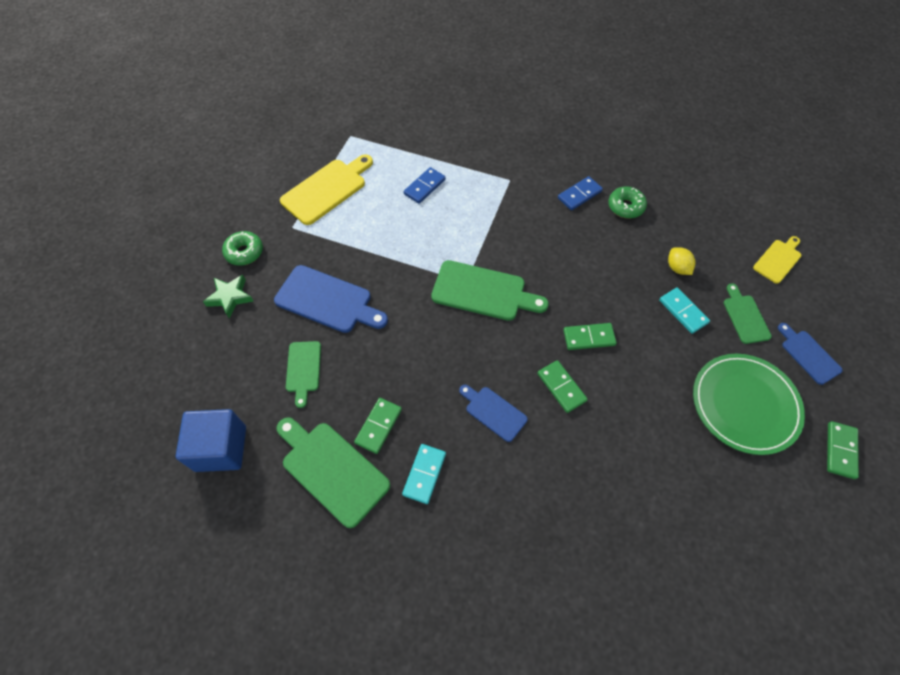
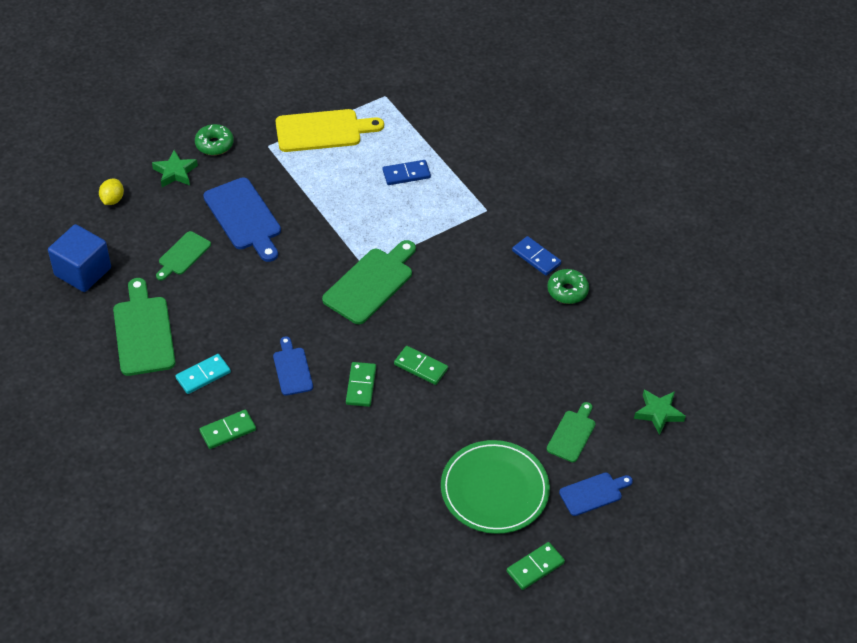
camera: 35 degrees right, 10 degrees down
green domino [354,398,402,454] -> green domino moved to [200,410,256,449]
green cutting board [431,260,549,321] -> green cutting board turned 105 degrees counterclockwise [322,240,416,324]
blue domino [558,176,603,210] -> blue domino turned 45 degrees clockwise [512,236,561,276]
turquoise domino [659,288,710,334] -> none
yellow lemon [668,247,696,275] -> yellow lemon moved to [99,179,124,205]
yellow cutting board [753,236,802,284] -> green star [634,390,686,435]
blue cutting board [778,323,843,385] -> blue cutting board turned 60 degrees clockwise [559,472,633,516]

